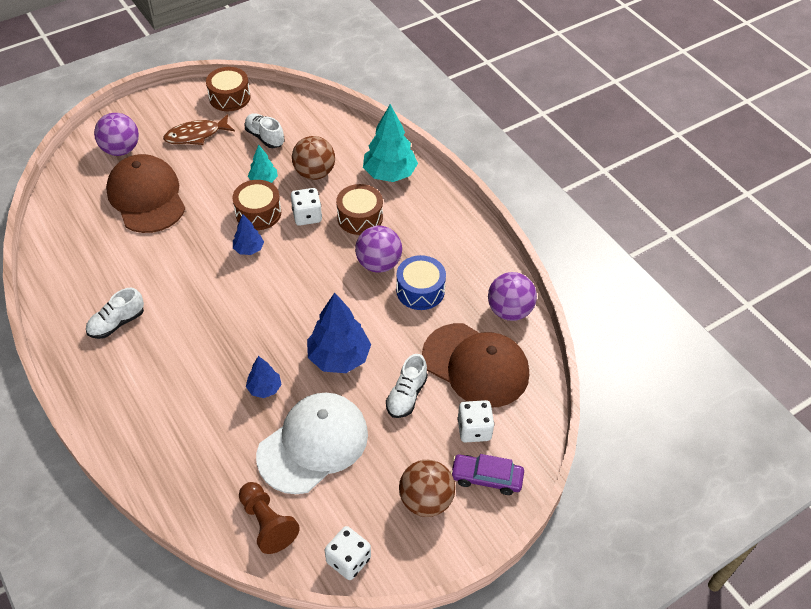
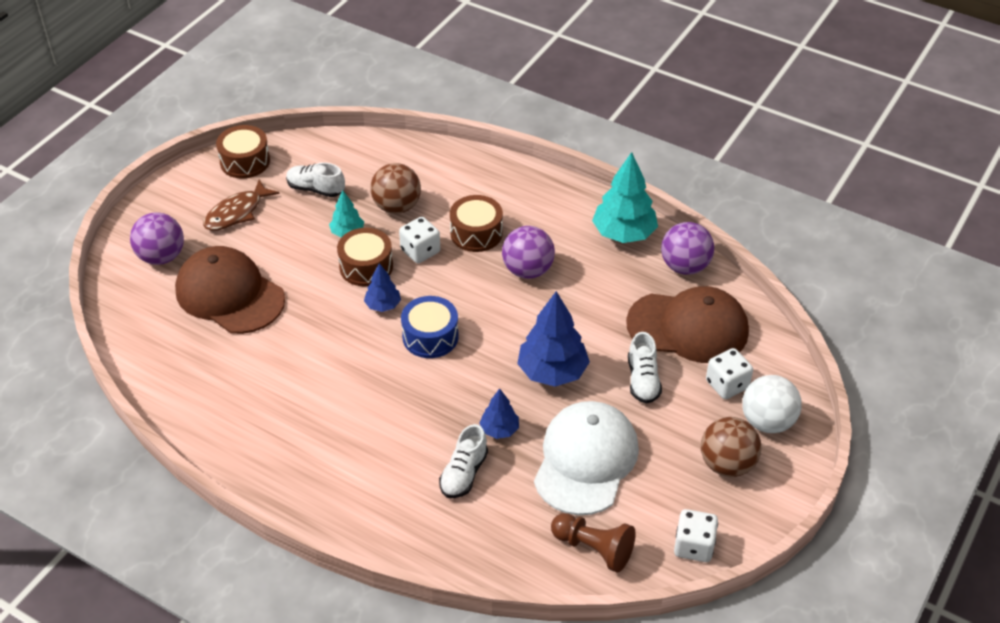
camera: 25 degrees left, 5 degrees down
white shoe [86,288,144,339] -> white shoe moved to [439,424,488,498]
turquoise tree [363,104,418,182] -> turquoise tree moved to [592,152,658,243]
blue drum [396,255,446,310] -> blue drum moved to [401,296,459,358]
purple car [451,454,524,495] -> white ball [742,375,802,433]

